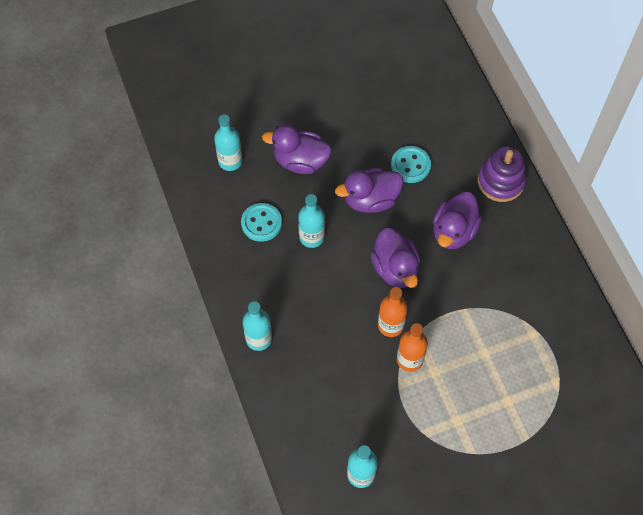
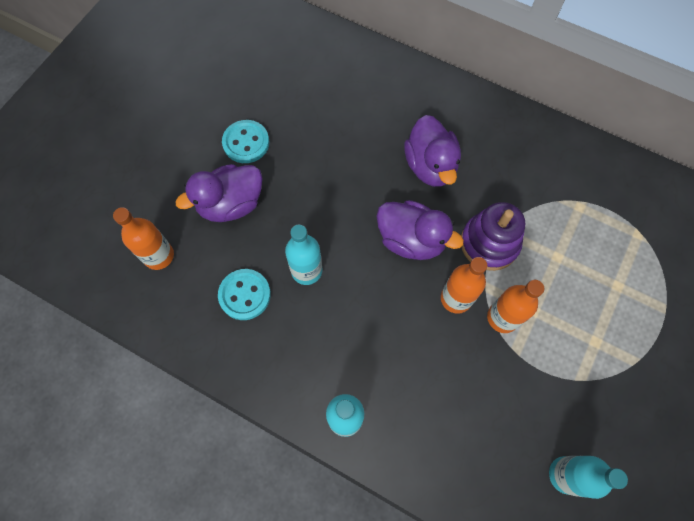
camera: 40 degrees left, 5 degrees up
turquoise bottle [214,114,243,171] -> orange bottle [113,207,174,270]
purple duck [335,168,403,213] -> none
turquoise button [391,146,431,183] -> turquoise button moved to [222,120,269,163]
purple stacking toy [478,146,526,202] -> purple stacking toy moved to [461,202,525,271]

